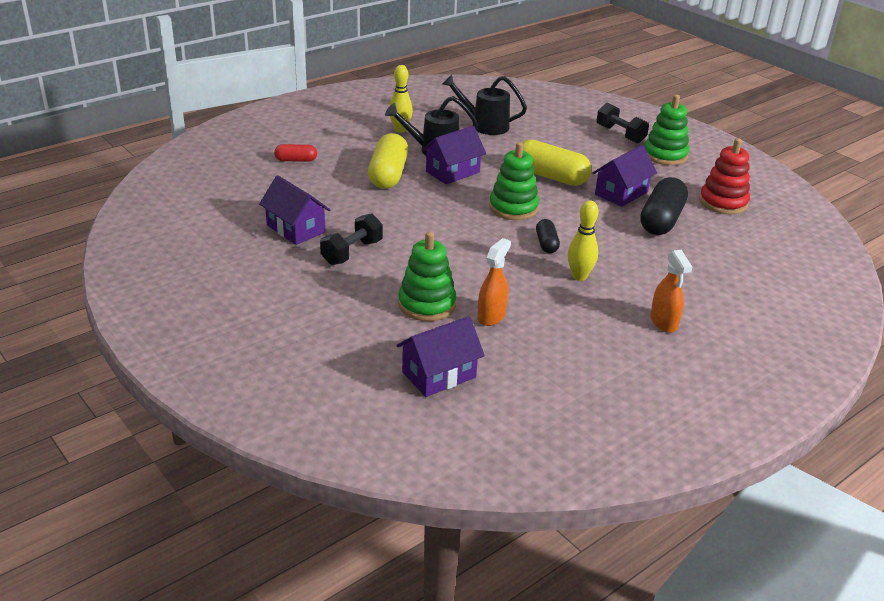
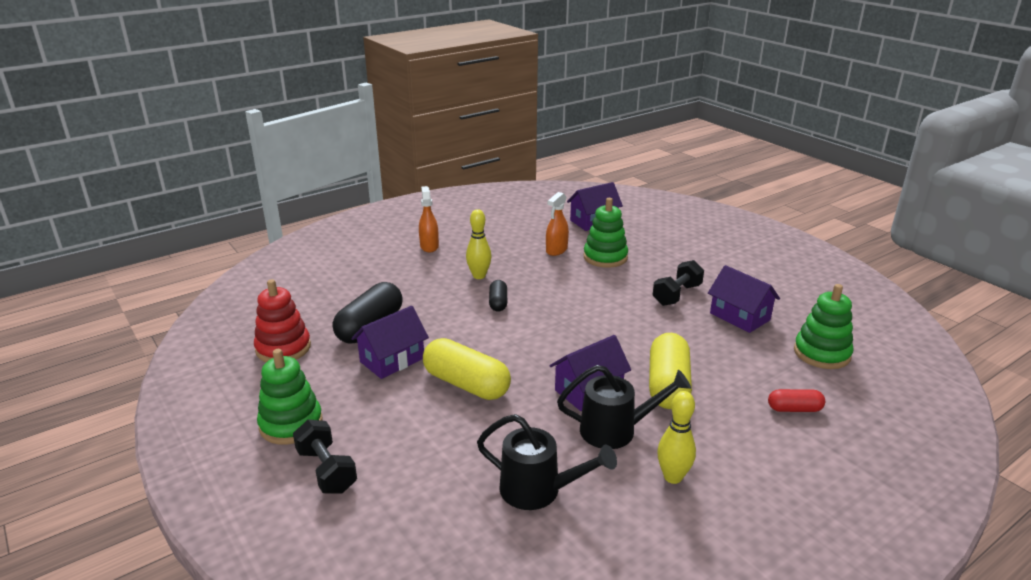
camera: 175 degrees left, 5 degrees down
green stacking toy [489,142,539,220] -> green stacking toy moved to [794,284,854,369]

